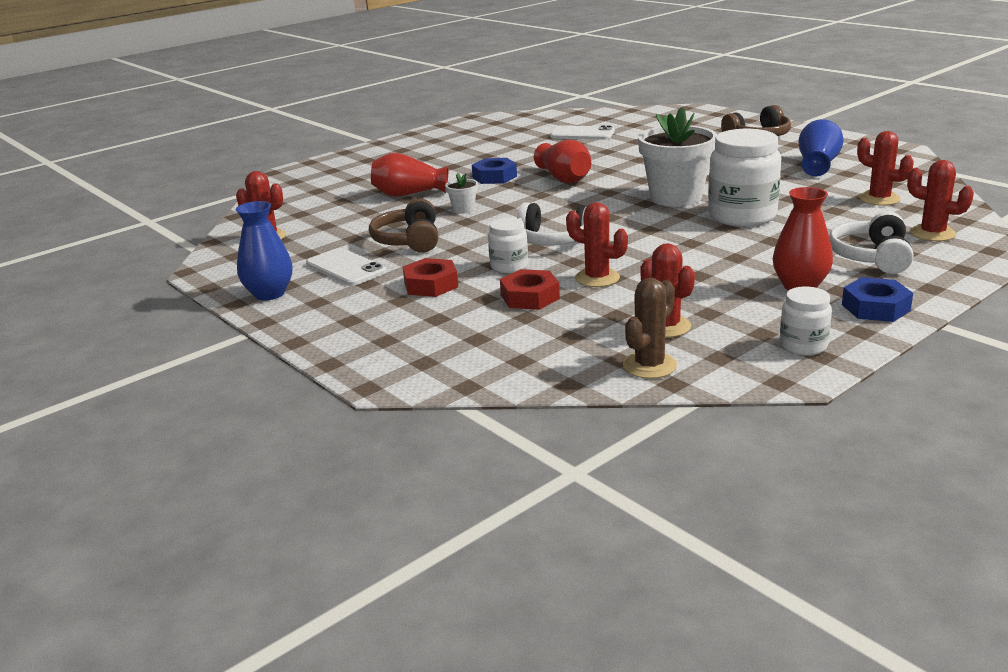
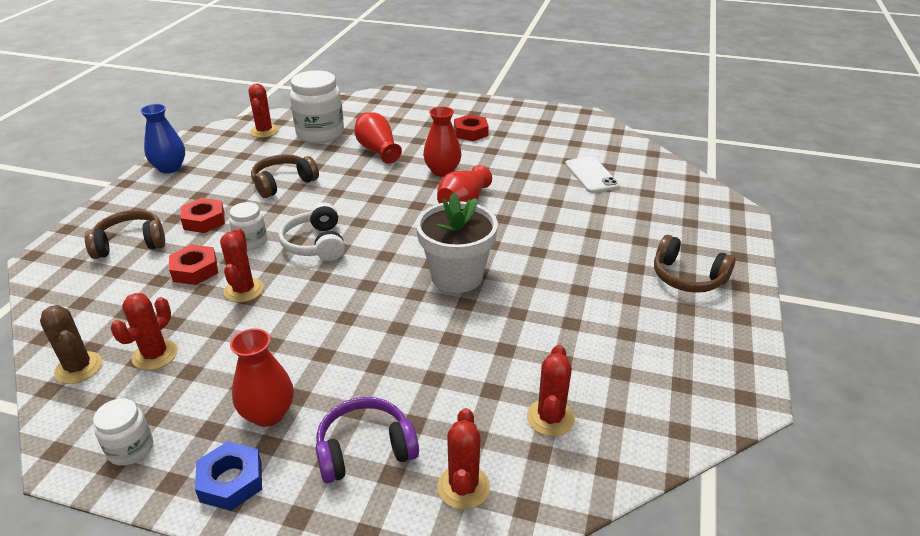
camera: 55 degrees right, 10 degrees up
white phone [306,248,387,286] -> none
white flower pot [445,173,478,214] -> none
blue nut [472,158,517,184] -> red vase [423,107,461,177]
brown cactus [623,278,677,379] -> brown cactus turned 45 degrees clockwise [40,305,102,384]
white jar [708,129,781,227] -> white jar moved to [290,70,344,143]
blue vase [799,119,844,176] -> none
white headphones [829,211,914,274] -> purple headphones [315,397,419,483]
none -> brown headphones [85,210,165,259]
none -> red nut [454,115,489,141]

